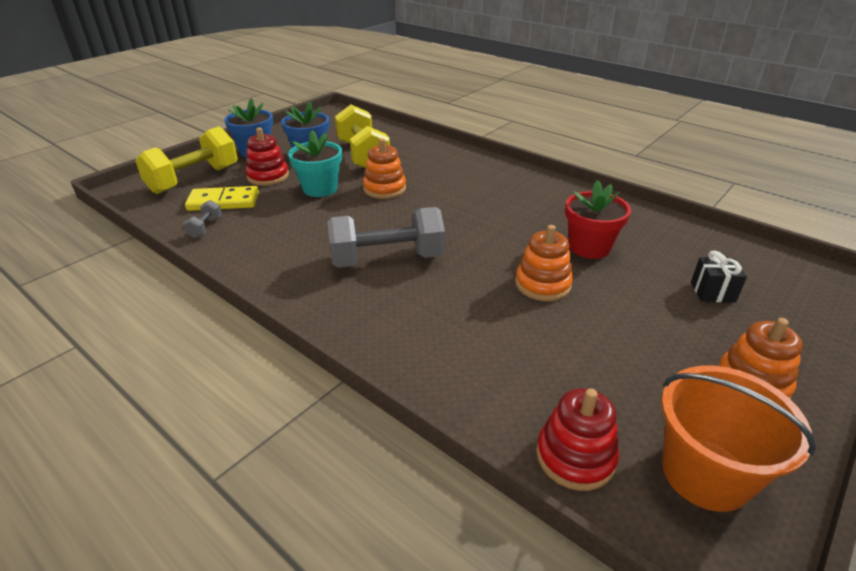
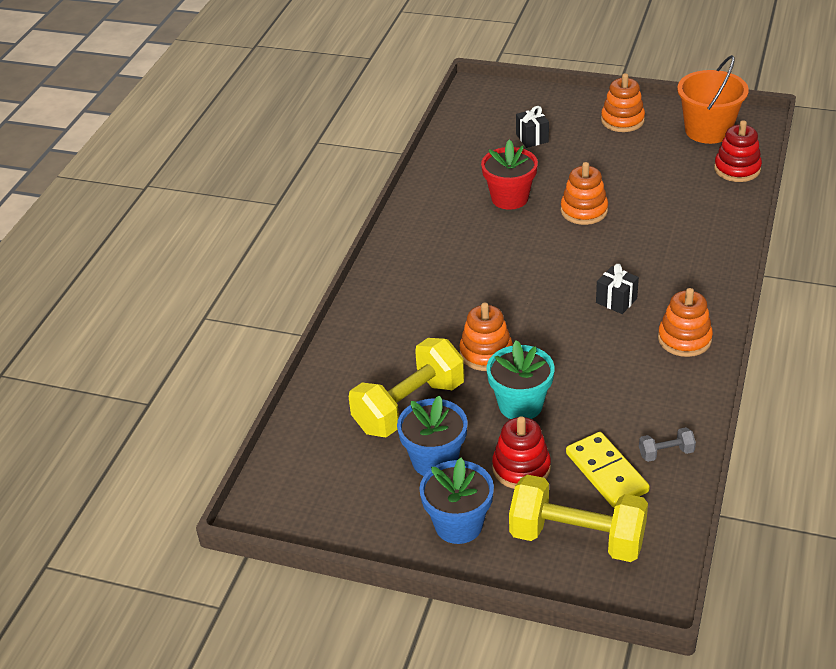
camera: 110 degrees left, 5 degrees up
grey dumbbell [327,207,445,268] -> black gift [596,264,639,314]
none -> orange stacking toy [658,288,713,357]

